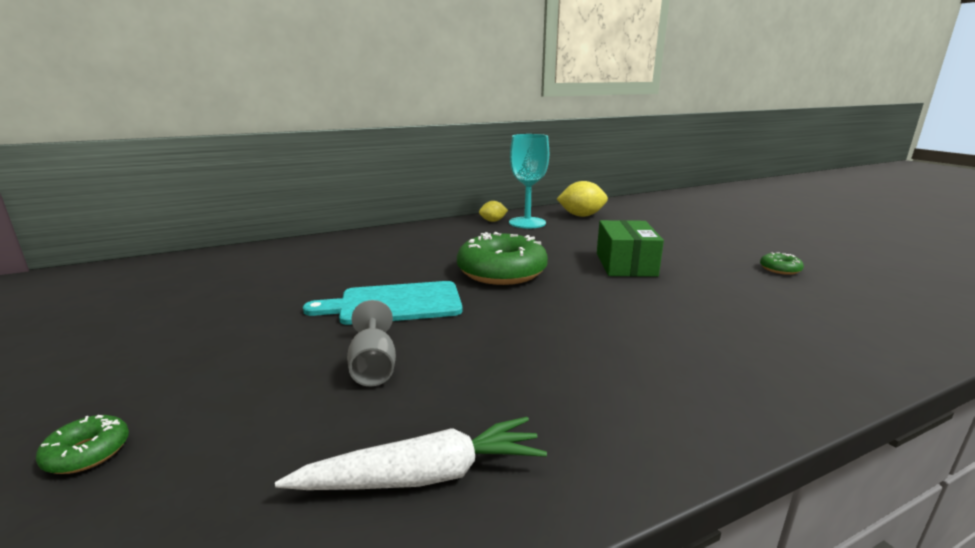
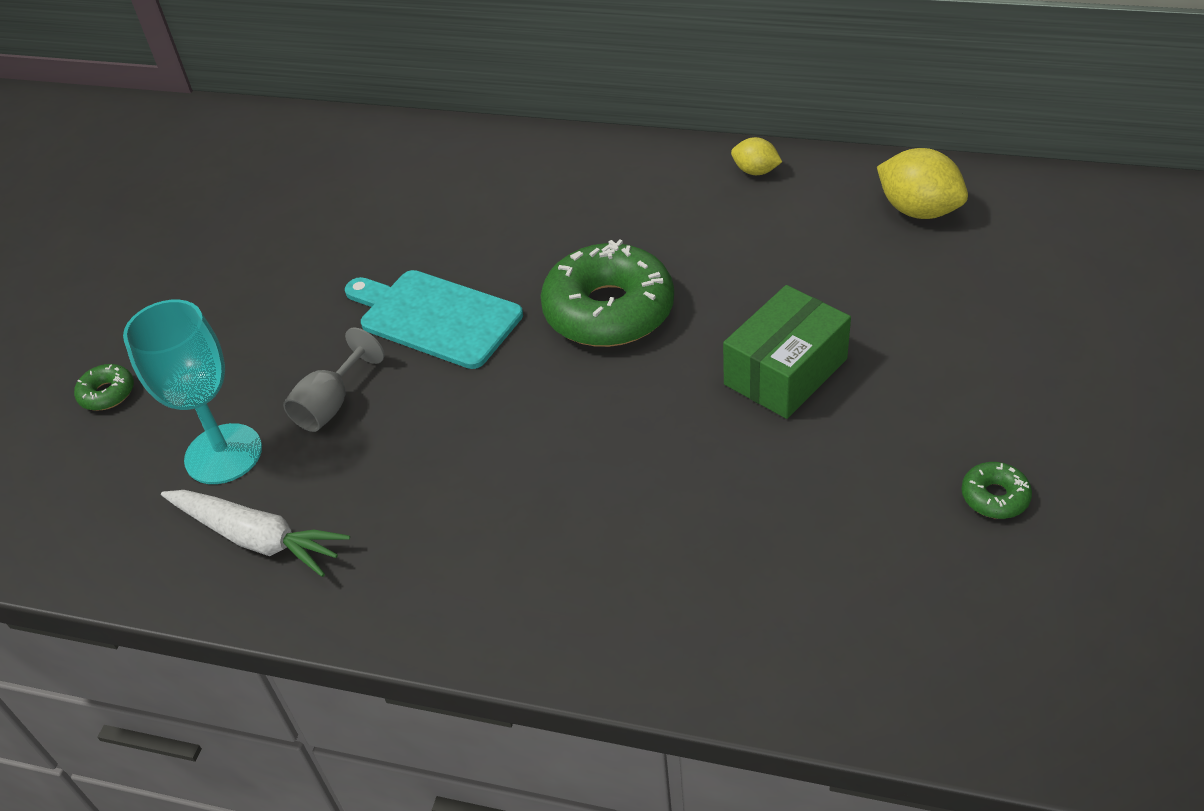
camera: 45 degrees right, 25 degrees up
turquoise goblet [509,134,549,229] -> turquoise goblet moved to [123,300,262,484]

